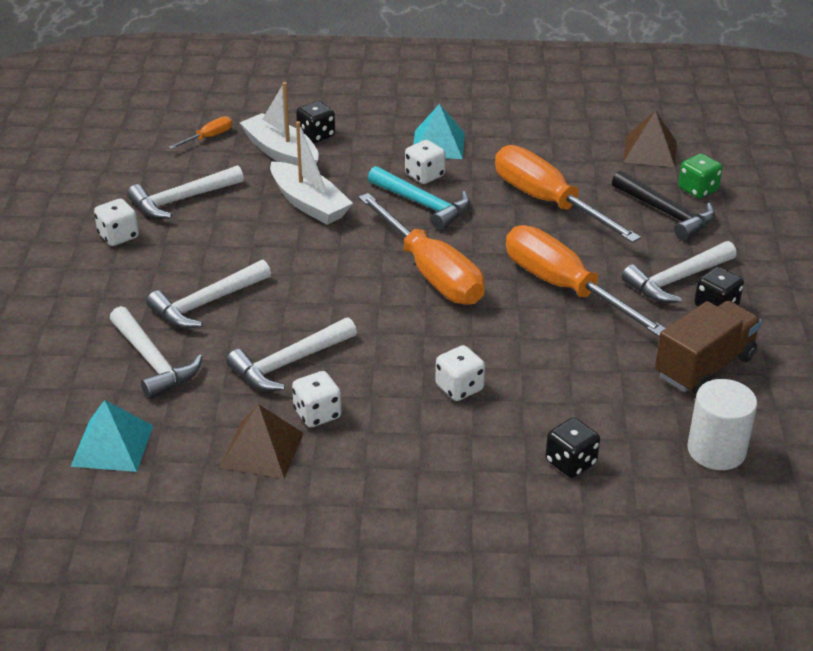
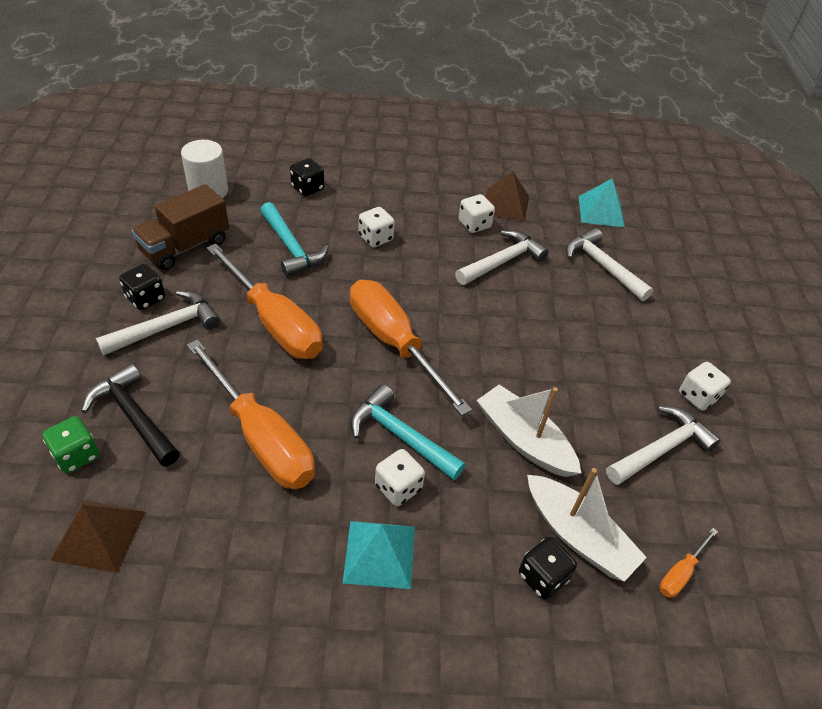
camera: 175 degrees right, 10 degrees up
white hammer [147,260,271,328] -> none
none -> turquoise hammer [260,202,329,277]

